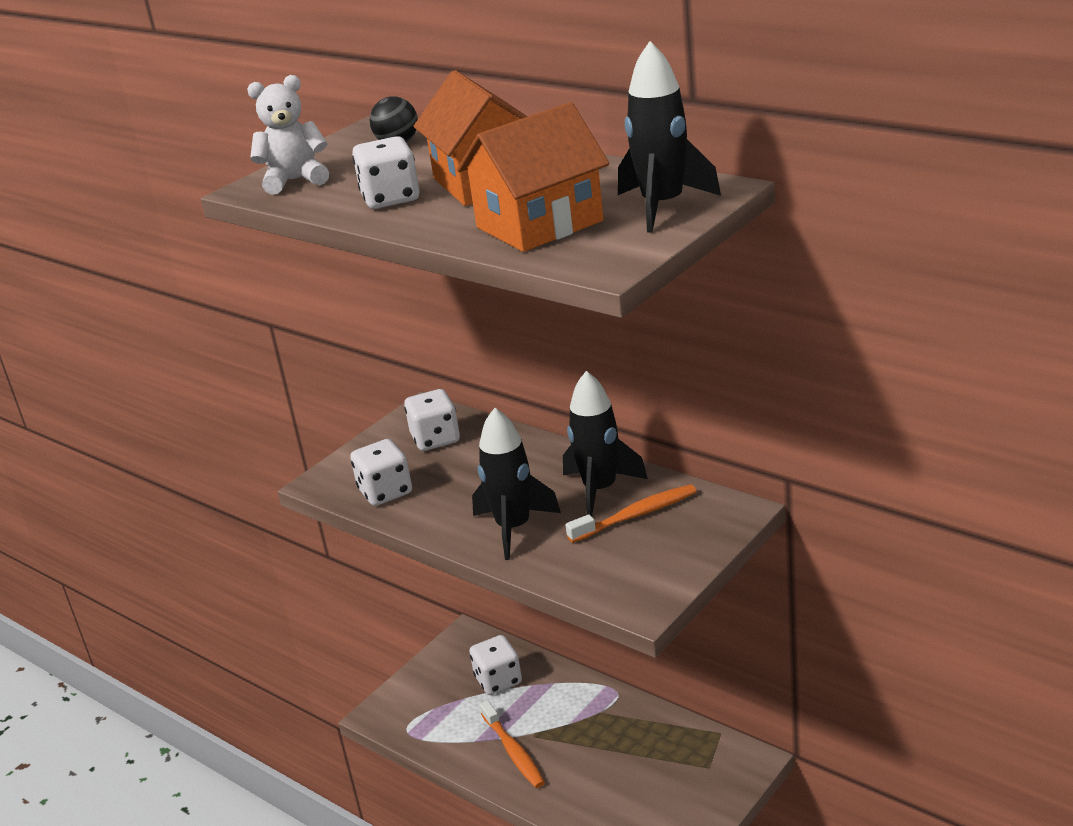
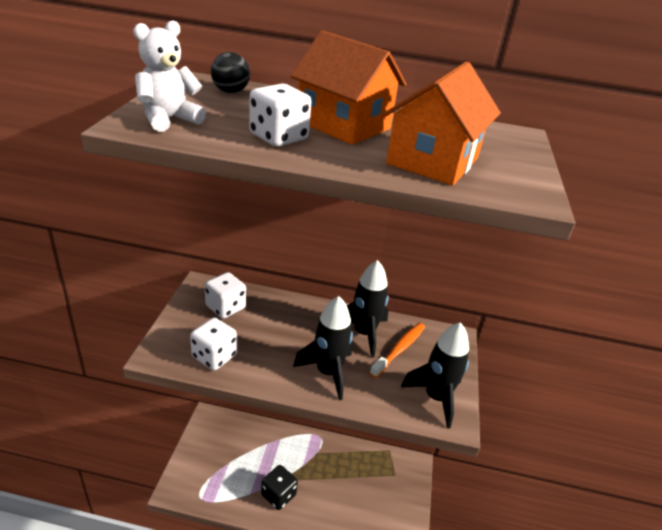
camera: 35 degrees left, 5 degrees up
white dice [470,635,522,695] -> none
orange toothbrush [480,700,545,788] -> black dice [261,465,298,510]
black rocket [618,41,721,232] -> black rocket moved to [401,322,469,429]

